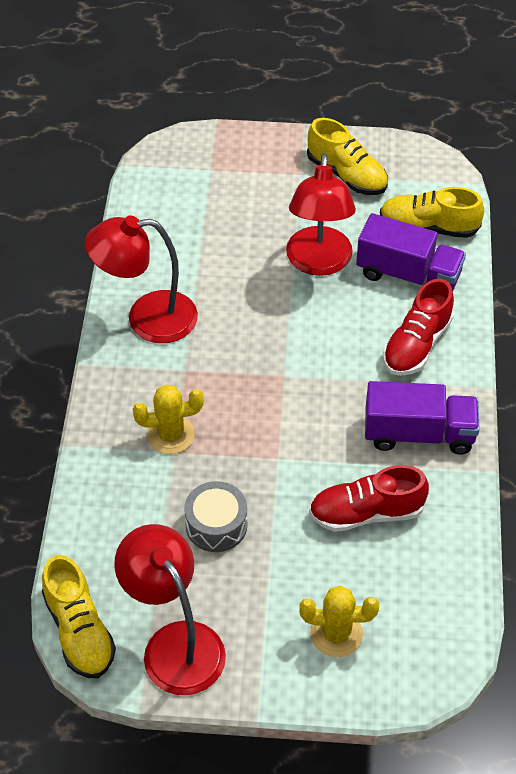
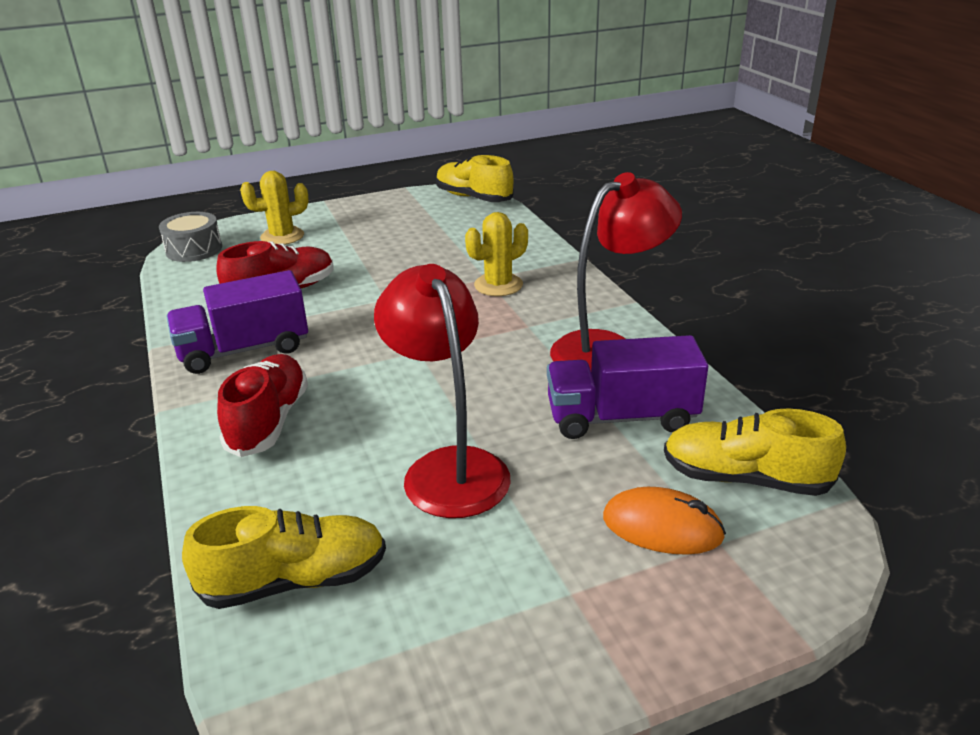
camera: 155 degrees right, 20 degrees down
red lamp [114,524,226,695] -> none
grey drum [184,481,247,552] -> grey drum moved to [159,212,222,262]
yellow shoe [307,118,388,195] -> yellow shoe moved to [664,408,846,496]
purple truck [356,213,466,291] -> purple truck moved to [547,335,708,439]
none -> orange mouse [603,487,726,555]

